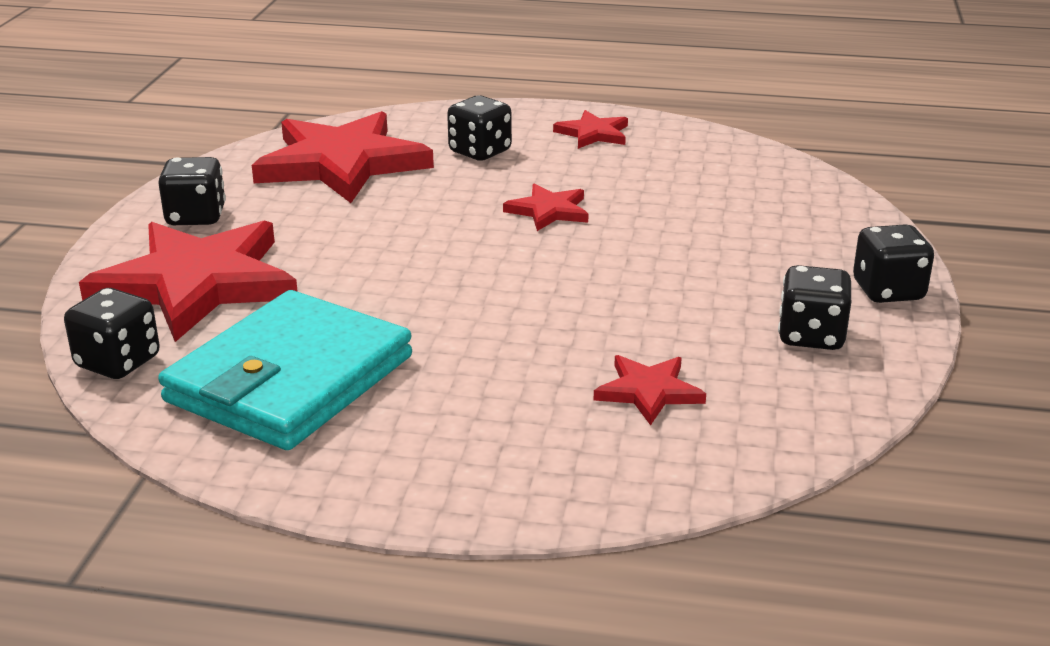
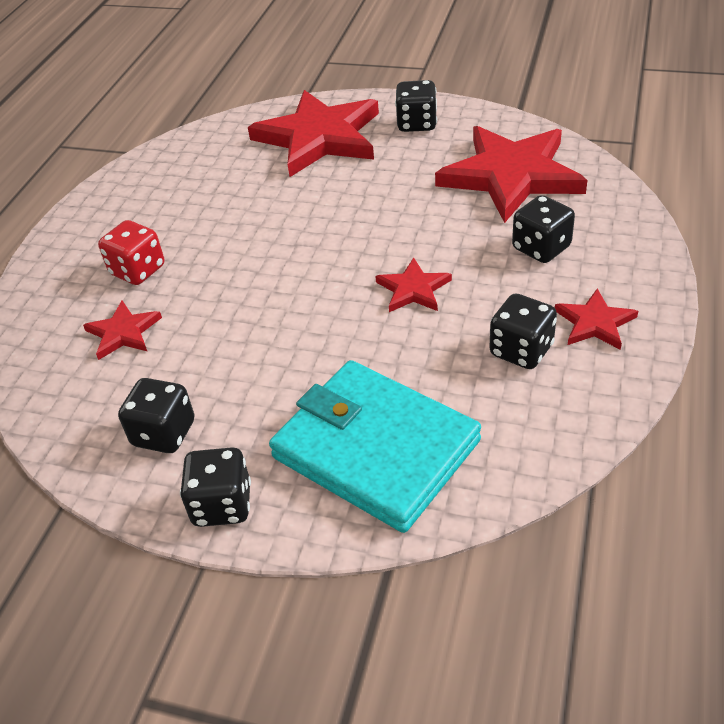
camera: 100 degrees right, 15 degrees up
black dice [64,288,160,379] -> black dice moved to [489,294,557,369]
turquoise wallet [158,290,412,450] -> turquoise wallet moved to [269,360,481,533]
none -> red dice [98,220,164,285]

